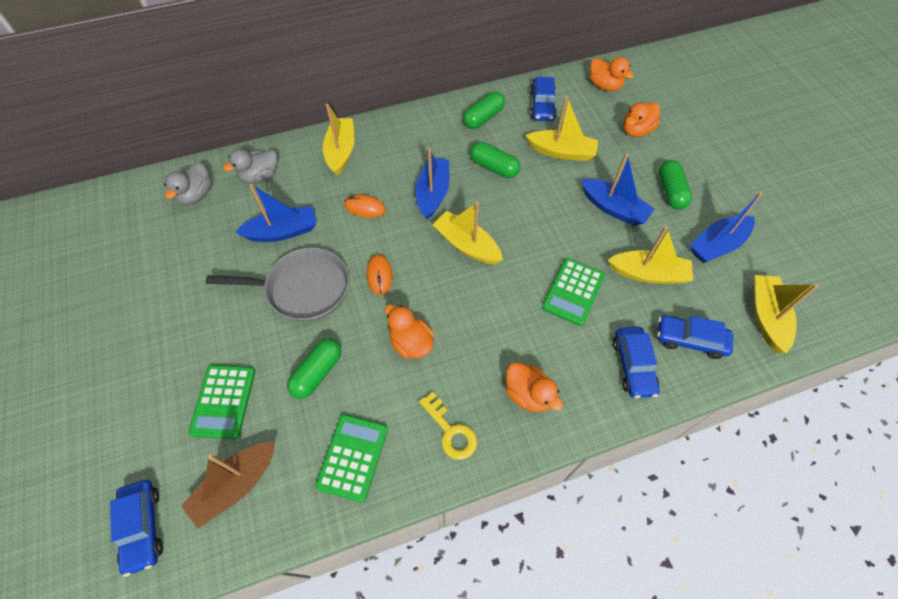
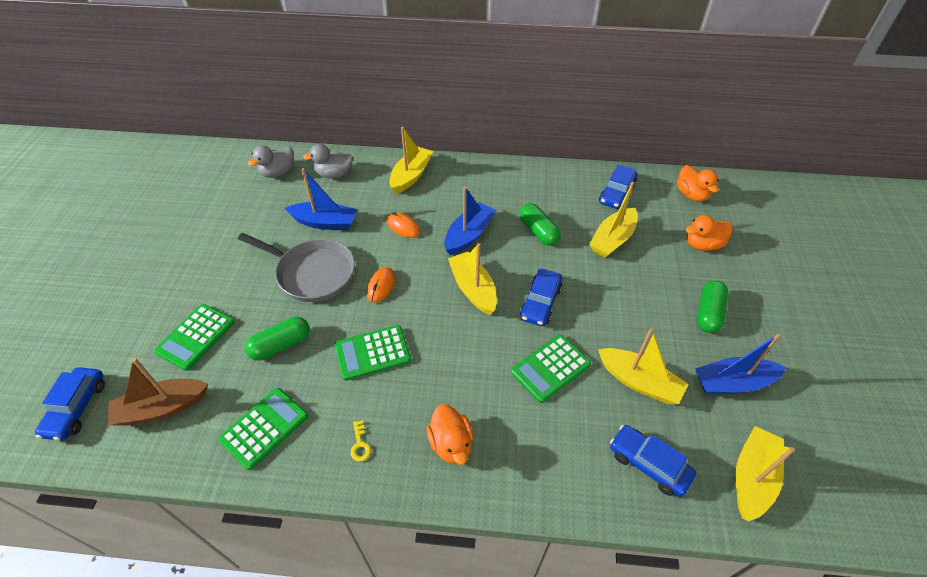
camera: 25 degrees right, 10 degrees down
orange duck [385,305,434,359] -> green calculator [335,325,411,381]
yellow key [419,392,477,460] -> yellow key [351,420,371,461], size x0.56
green capsule [463,92,505,129] -> none
yellow boat [525,96,598,161] -> yellow boat turned 90 degrees clockwise [589,182,638,258]
blue boat [581,153,655,226] -> none
blue car [613,327,660,398] -> blue car moved to [520,269,562,326]

